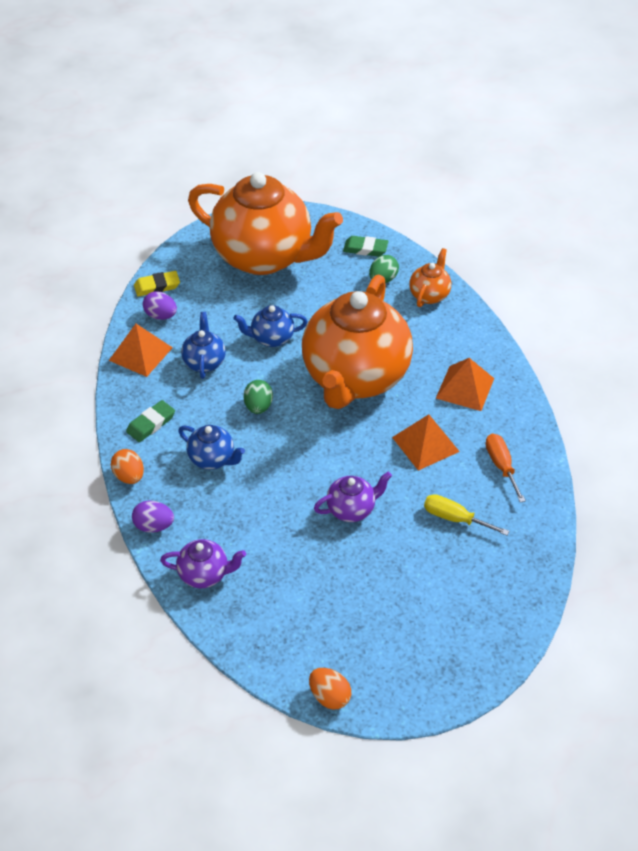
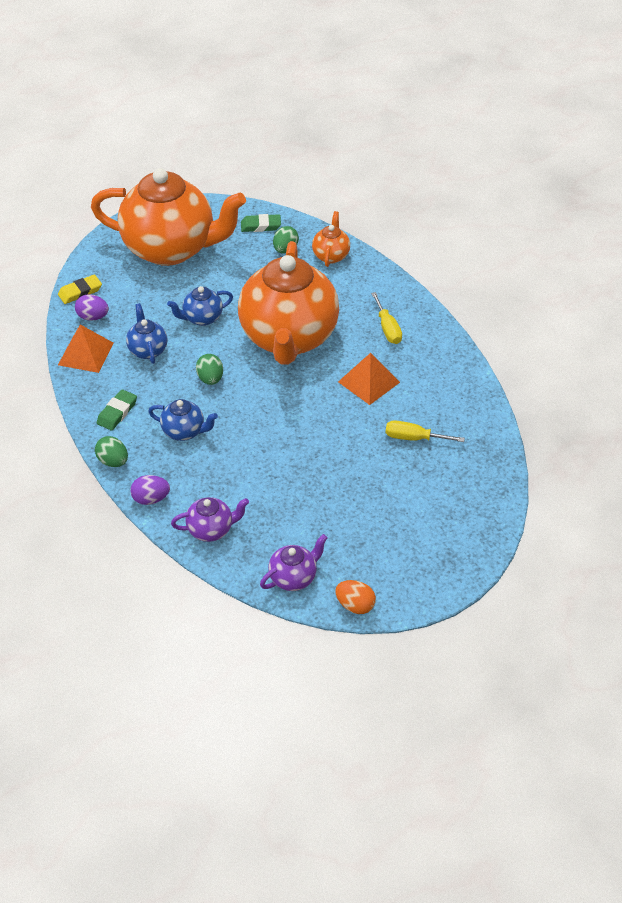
camera: 15 degrees left, 0 degrees up
orange egg [111,449,144,484] -> green egg [95,436,128,467]
purple teapot [314,472,392,522] -> purple teapot moved to [260,534,328,591]
orange pyramid [436,358,494,411] -> yellow screwdriver [371,292,402,344]
orange screwdriver [486,433,526,503] -> none

